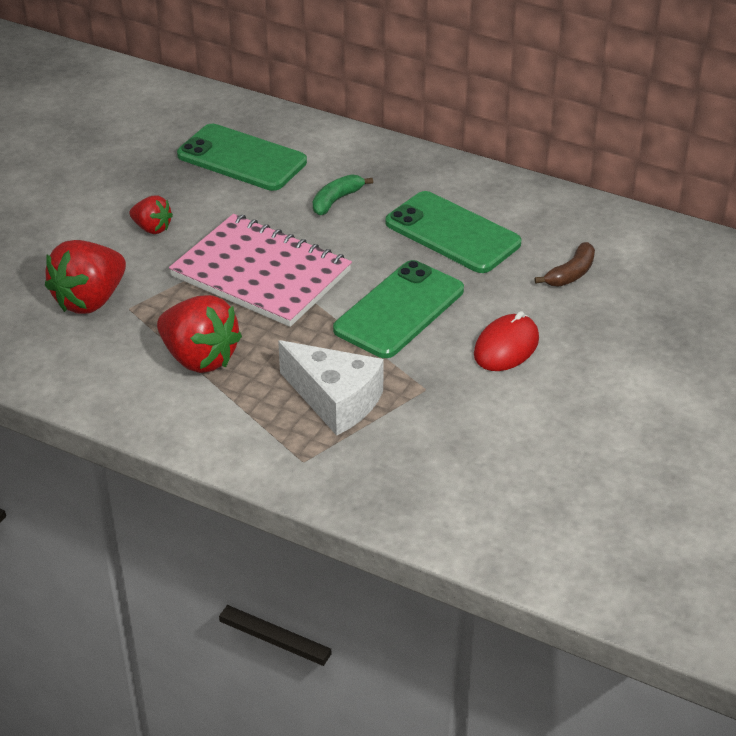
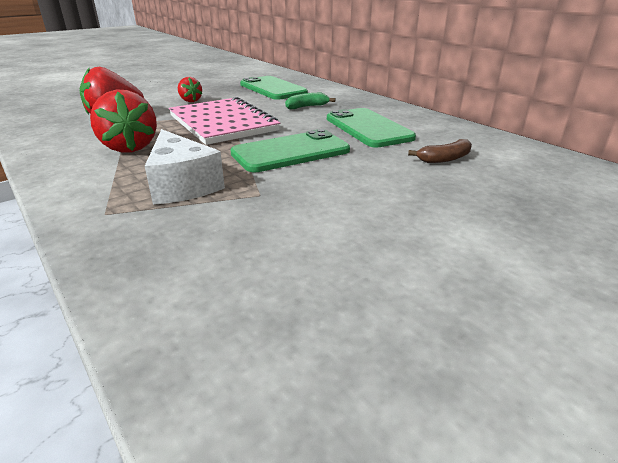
camera: 25 degrees right, 10 degrees down
red mouse [474,311,539,371] -> none

